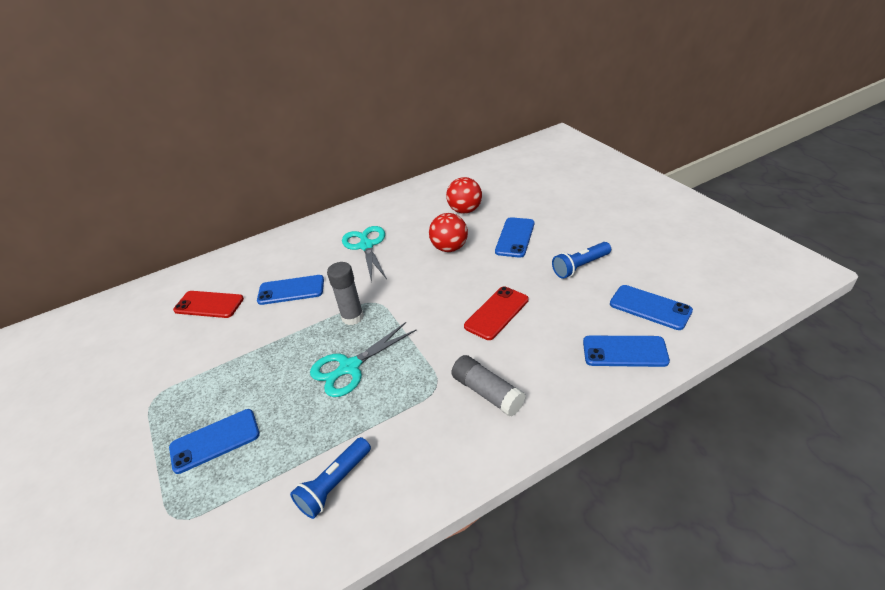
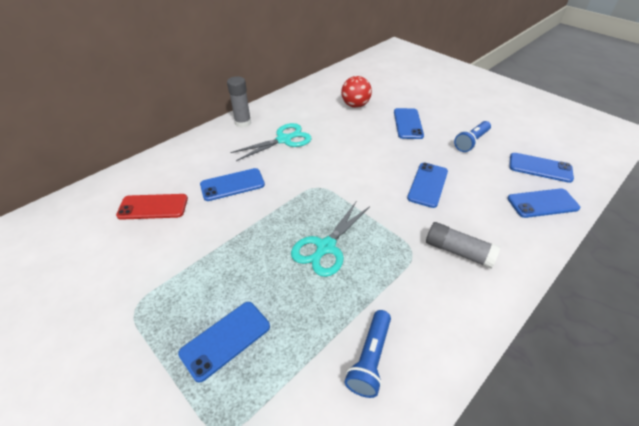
camera: 20 degrees left, 5 degrees up
grey glue stick [327,262,364,325] -> grey glue stick moved to [227,76,251,128]
turquoise scissors [342,226,387,283] -> turquoise scissors turned 90 degrees clockwise [230,123,312,161]
red ball [429,213,468,252] -> none
red phone [464,286,529,340] -> blue phone [407,163,448,208]

